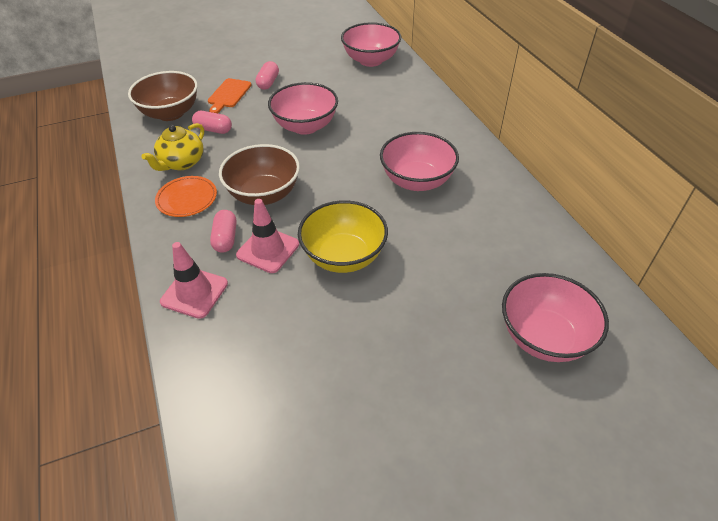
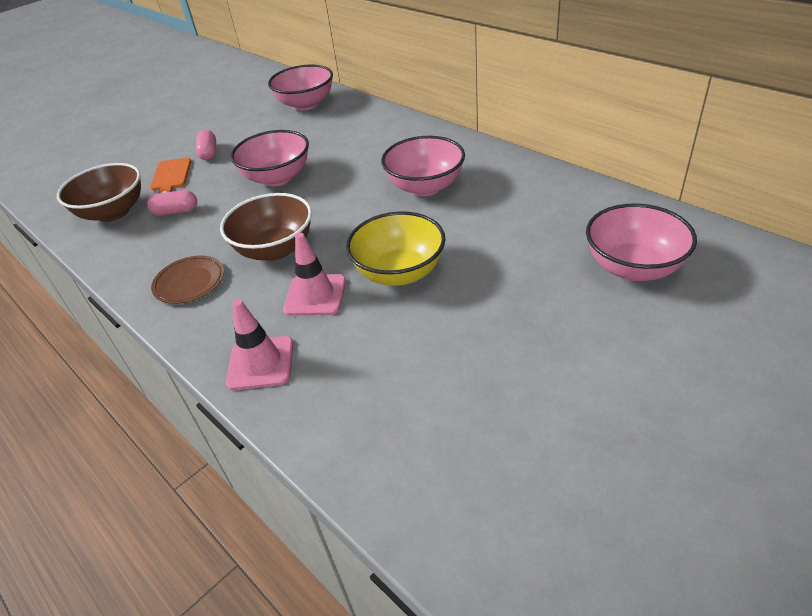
camera: 20 degrees left, 5 degrees down
yellow teapot [142,123,204,171] -> none
orange plate [155,176,217,217] -> brown plate [151,256,224,304]
pink capsule [210,210,237,253] -> none

